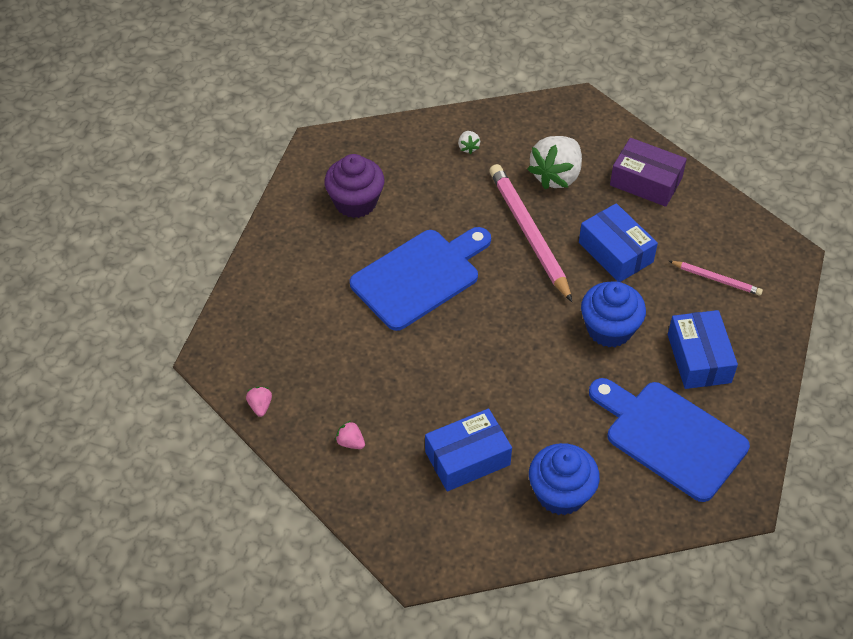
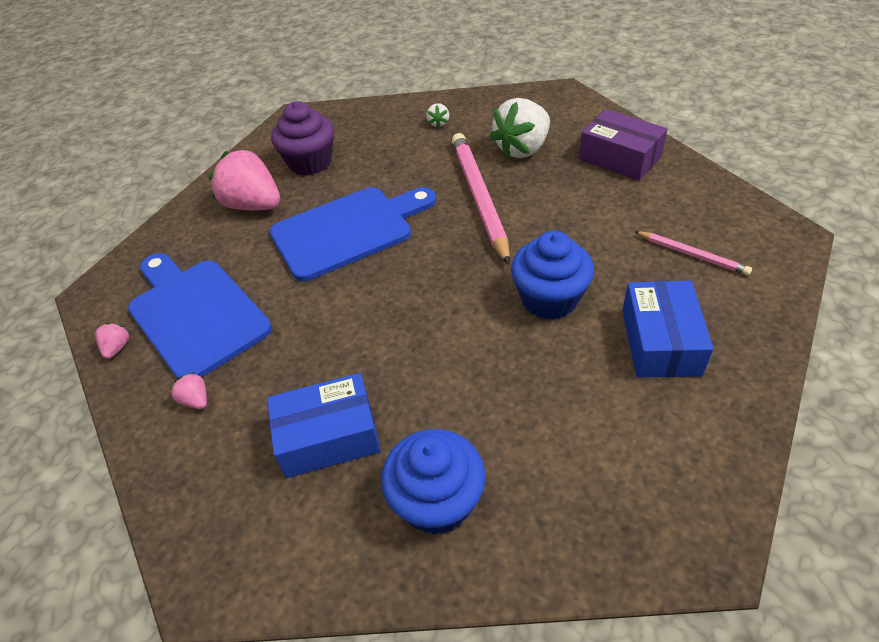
camera: 15 degrees right, 5 degrees down
blue box [579,203,658,282] -> none
blue cutting board [589,378,750,502] -> blue cutting board moved to [128,253,272,379]
none -> pink strawberry [209,149,280,210]

